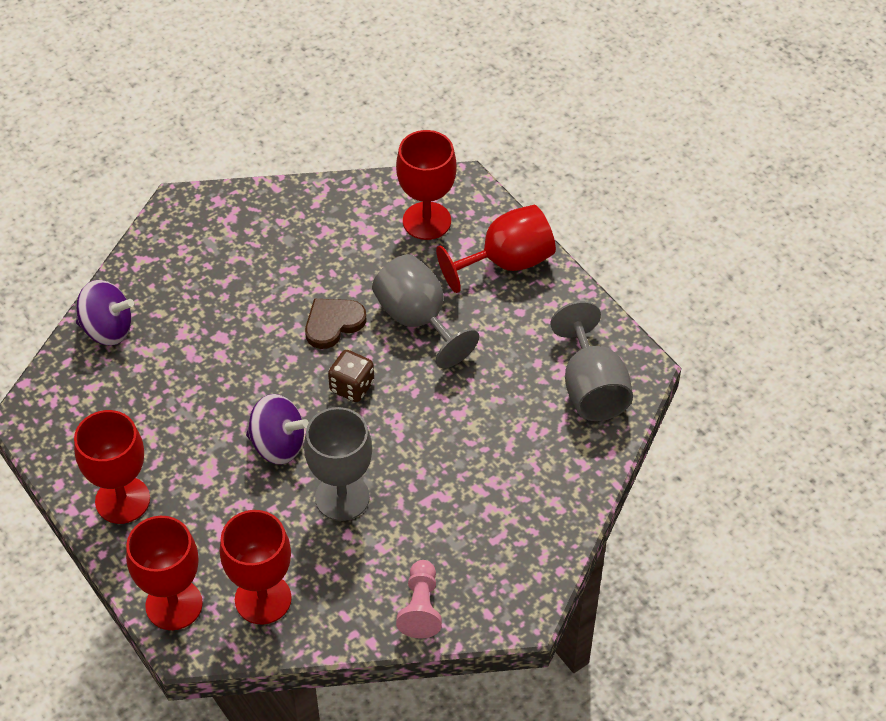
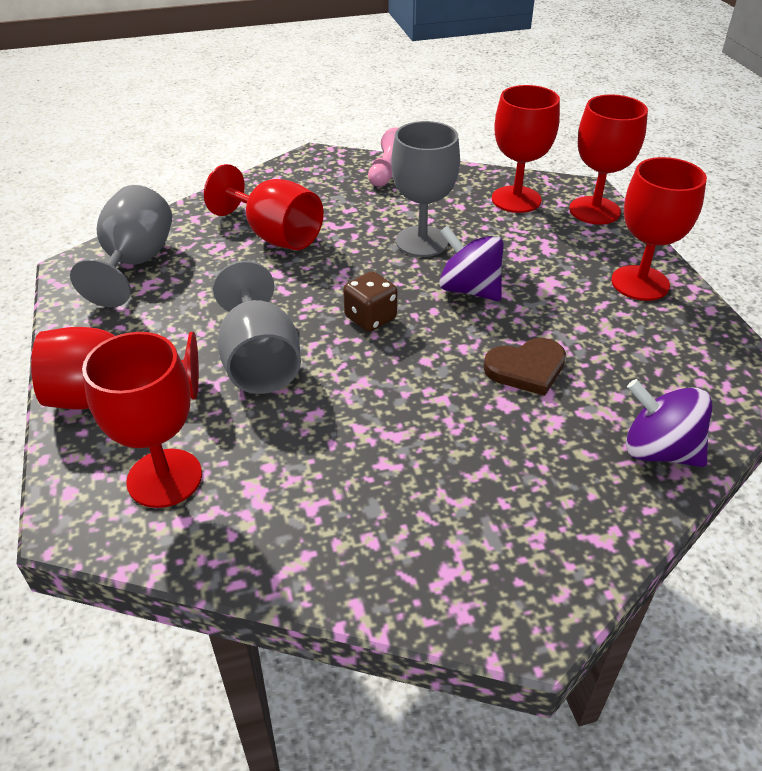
camera: 160 degrees left, 10 degrees down
brown heart [305,299,367,349] -> brown heart moved to [483,338,566,396]
none -> red goblet [204,164,324,250]

